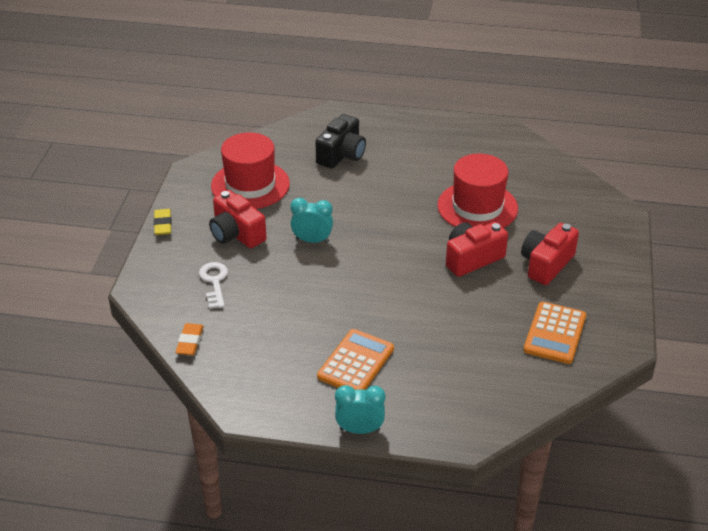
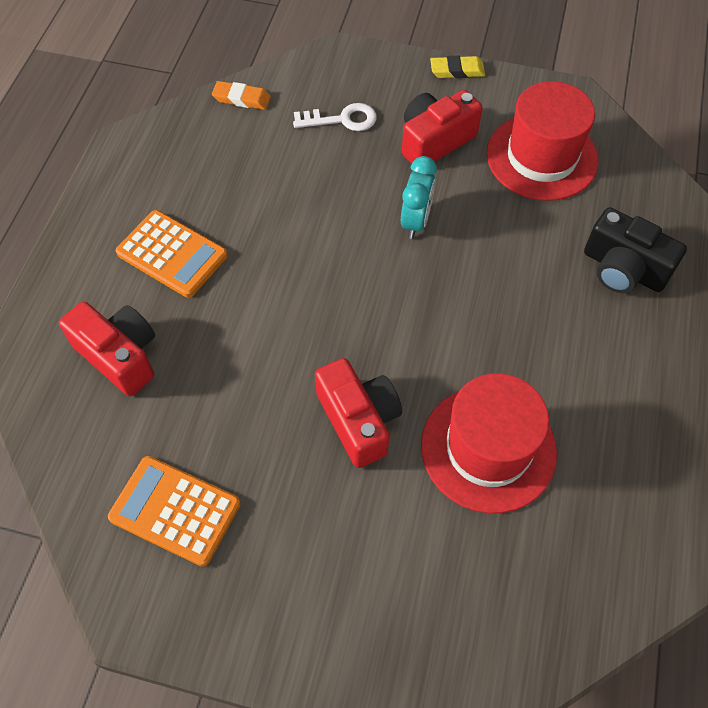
camera: 95 degrees right, 20 degrees up
turquoise clock [335,385,386,434] -> none
red camera [521,223,579,285] -> red camera moved to [59,302,155,396]

